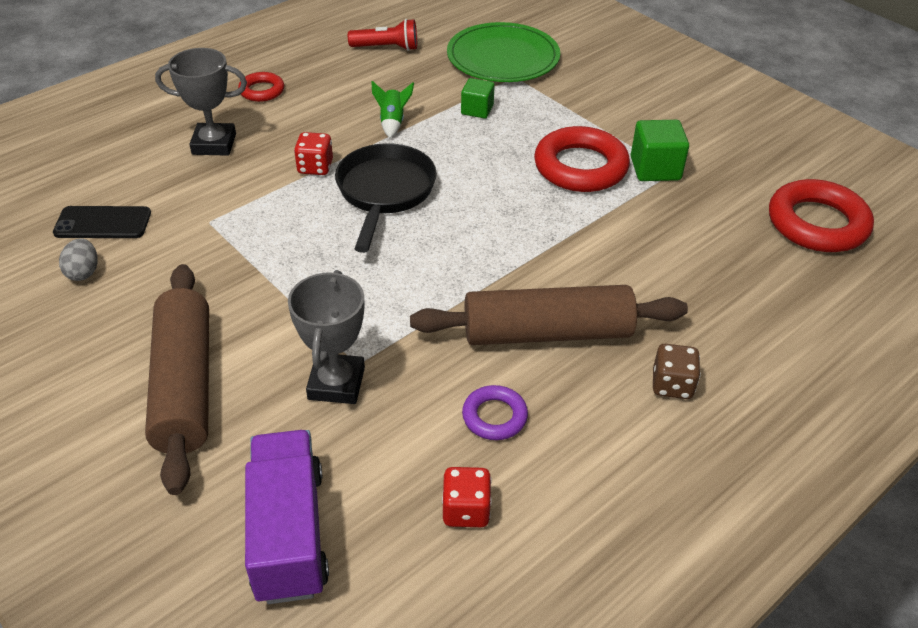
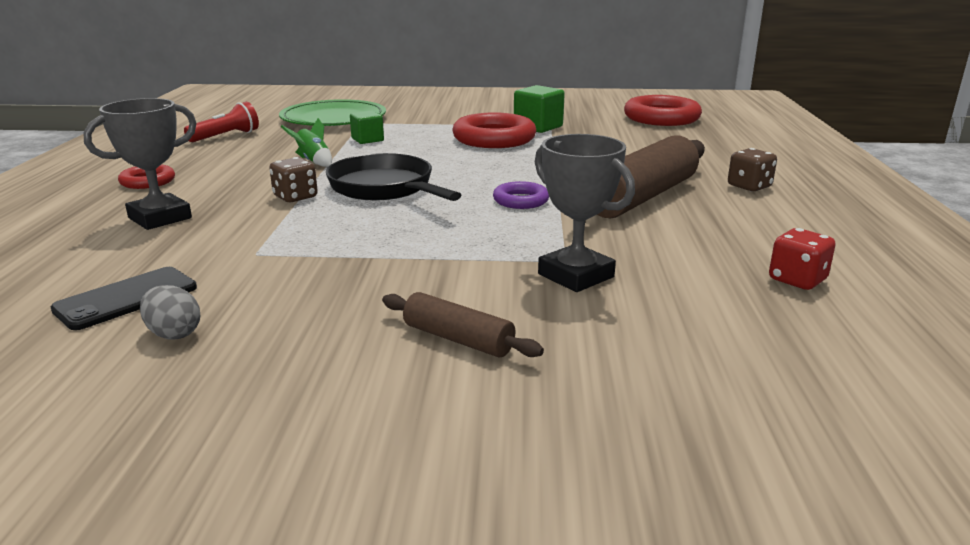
camera: 45 degrees left, 20 degrees down
brown rolling pin [145,264,209,495] -> brown rolling pin [382,292,544,357], size x0.50
purple truck [245,430,329,604] -> none
red dice [294,132,333,175] -> brown dice [269,157,318,202]
purple ring [462,385,528,440] -> purple ring moved to [493,181,549,209]

